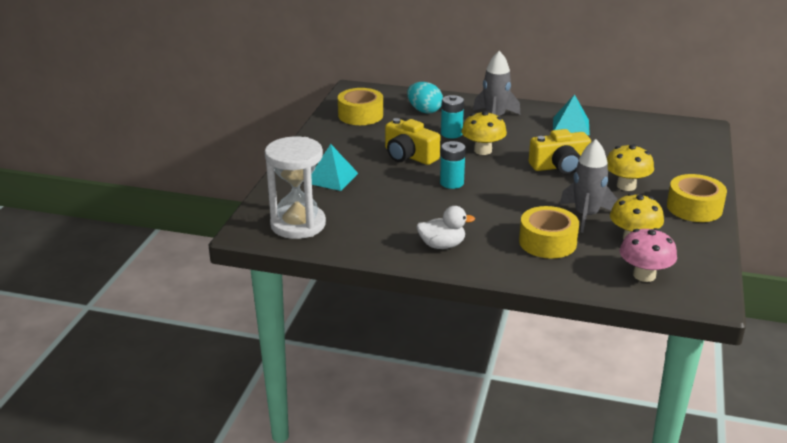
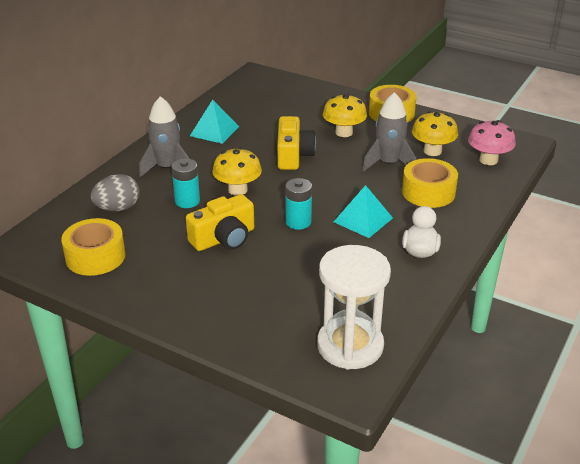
camera: 75 degrees left, 5 degrees up
turquoise pyramid [311,144,358,191] -> turquoise pyramid moved to [334,185,393,238]
turquoise egg [407,82,443,114] -> grey egg [90,174,140,211]

